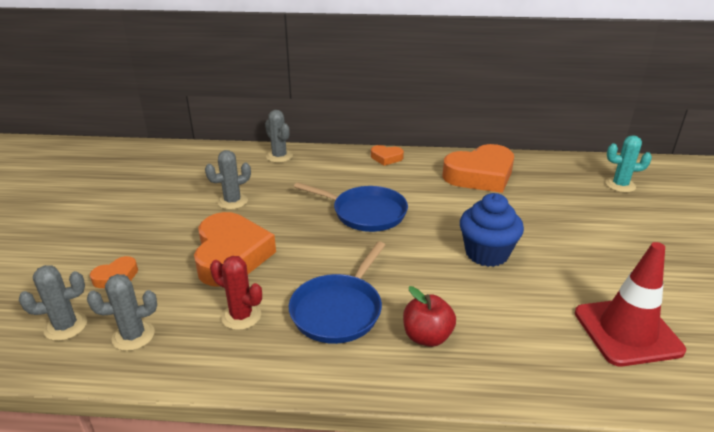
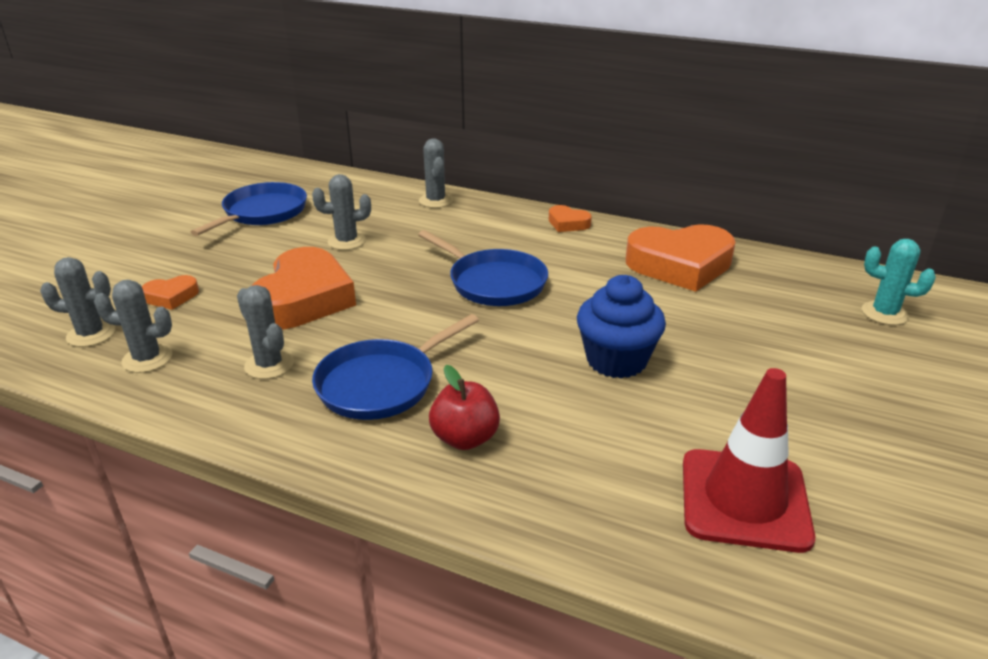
camera: 20 degrees right, 0 degrees up
red cactus [210,256,262,330] -> grey cactus [237,285,294,379]
none -> blue pan [191,182,307,236]

